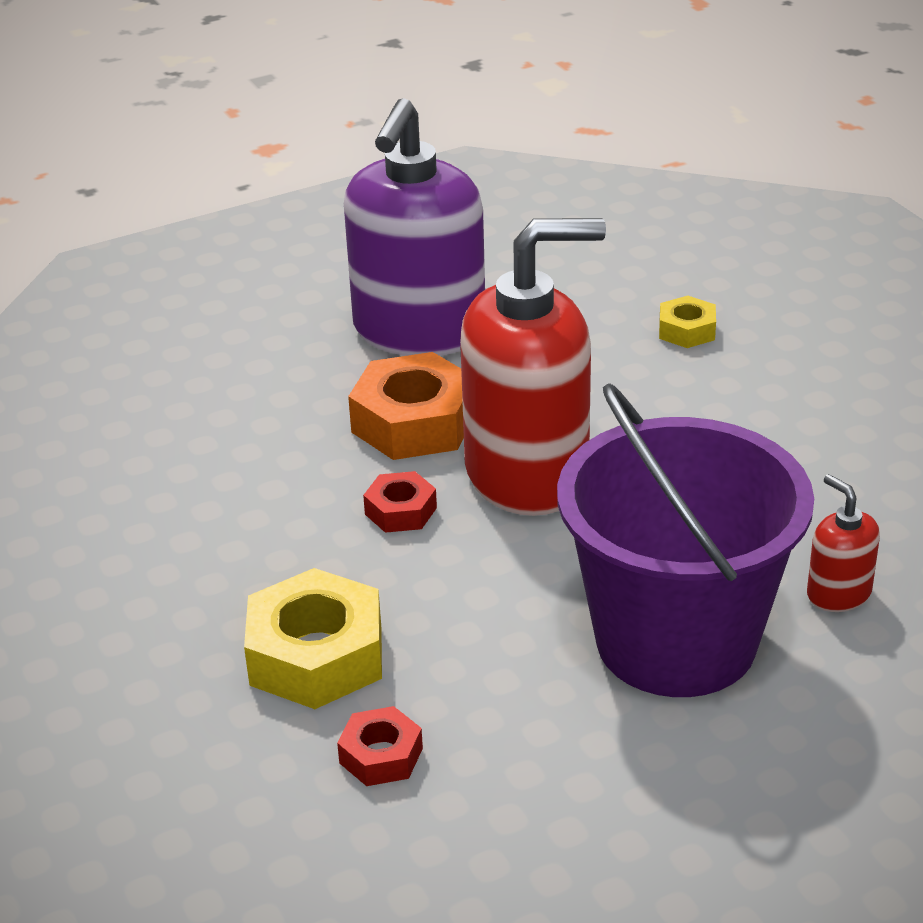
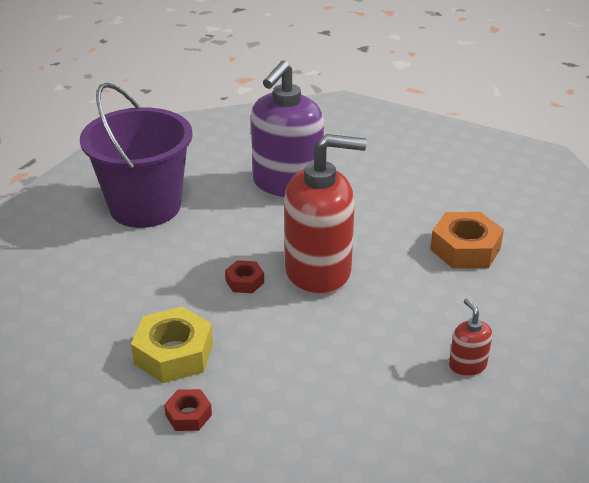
camera: 10 degrees right, 0 degrees up
orange nut [348,352,464,460] -> orange nut moved to [430,212,504,269]
purple bucket [557,383,814,697] -> purple bucket moved to [80,83,193,228]
yellow nut [659,296,716,348] -> none

